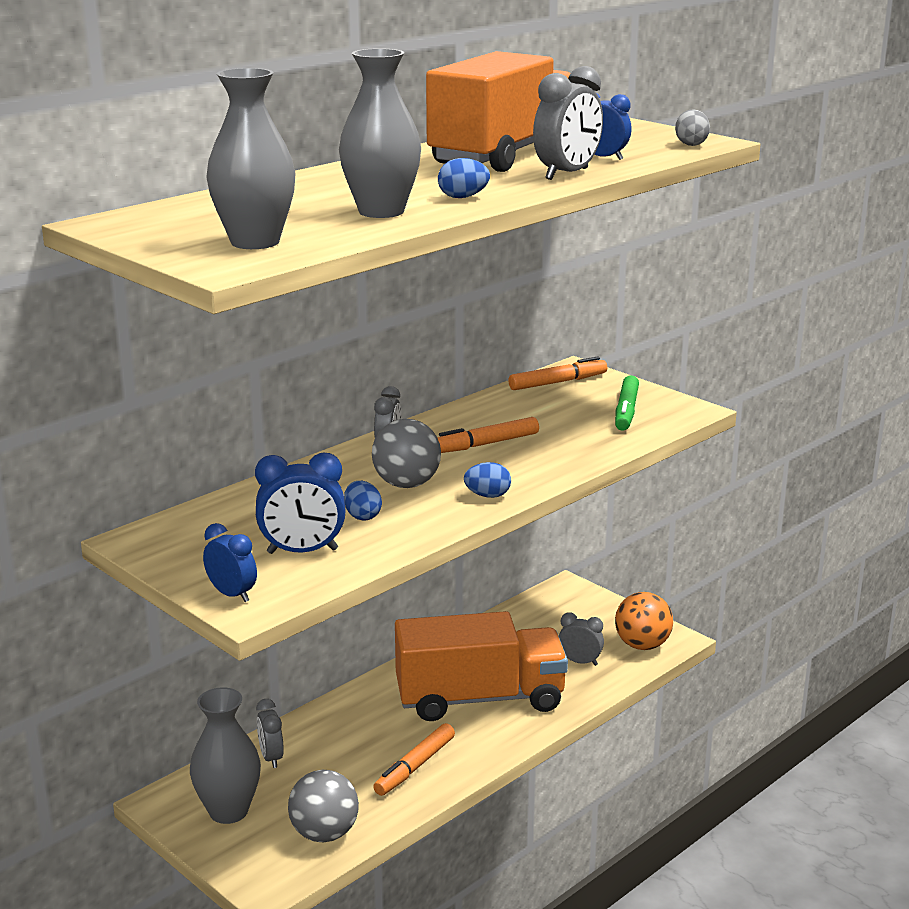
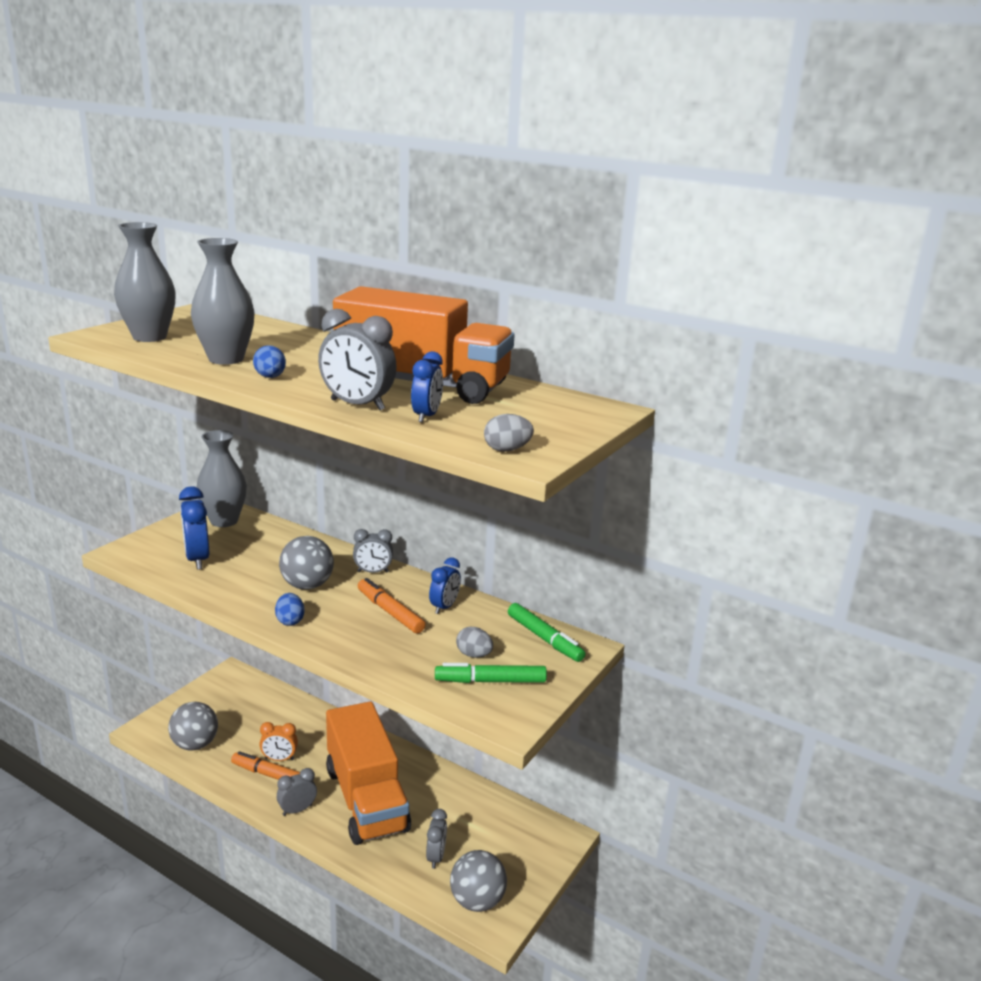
camera: 75 degrees right, 0 degrees up
grey vase [190,687,261,824] -> grey vase moved to [197,430,247,527]
blue clock [203,523,257,602] -> blue clock moved to [429,557,461,614]
grey clock [256,699,284,768] -> grey clock moved to [277,768,317,816]
blue egg [344,481,382,520] -> none
orange marker [509,356,607,390] -> green marker [508,603,585,662]
orange ball [615,592,673,650] -> grey ball [450,850,507,912]
none -> orange clock [259,722,298,761]
none -> grey egg [456,627,493,658]

